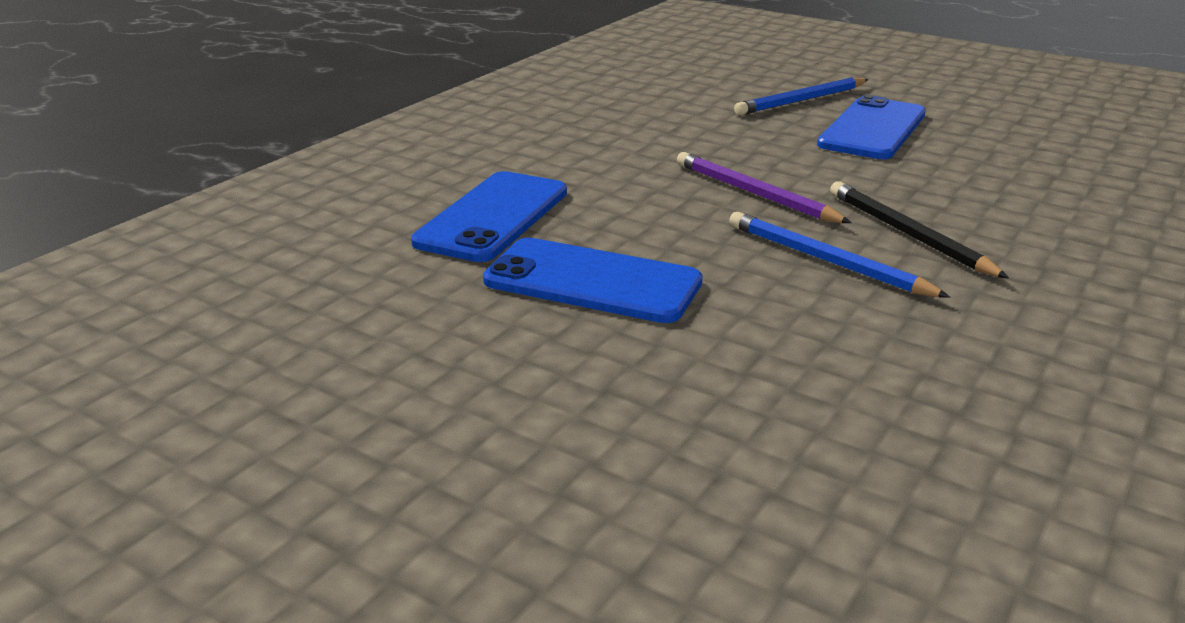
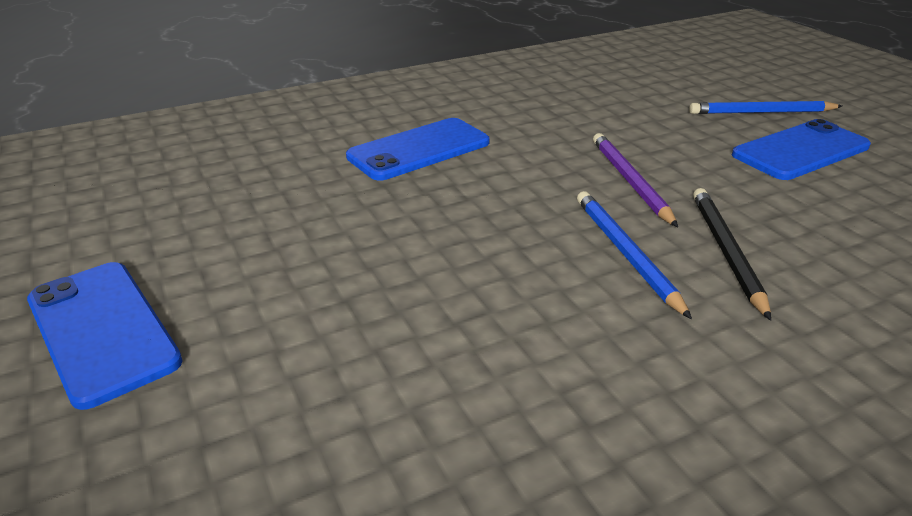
camera: 30 degrees right, 5 degrees up
blue phone [483,238,703,323] -> blue phone moved to [27,262,183,410]

